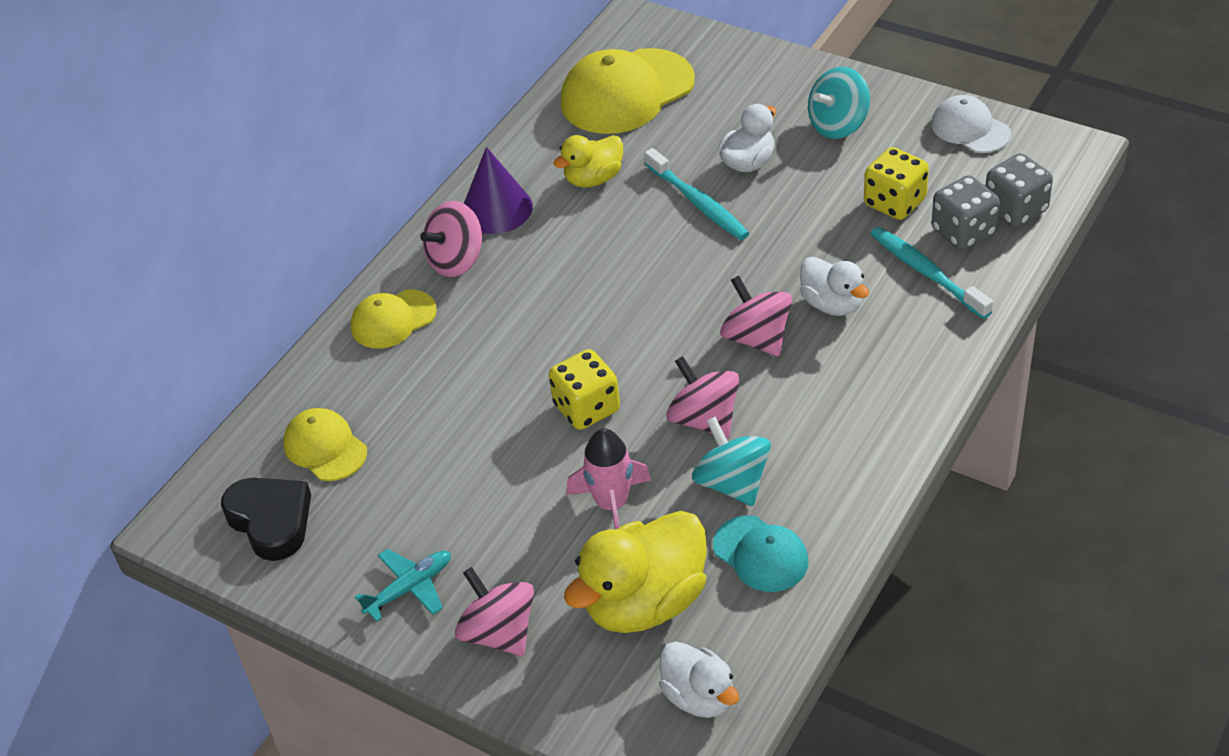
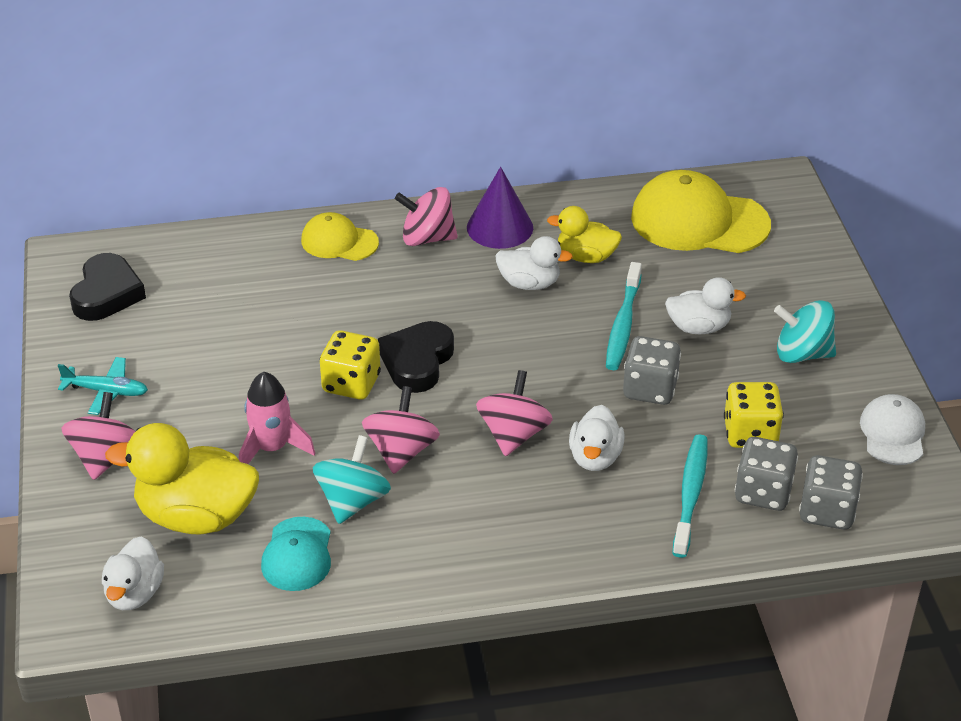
camera: 45 degrees right, 5 degrees down
yellow cap [283,408,367,481] -> none
none -> black heart [378,321,454,393]
none -> white duck [495,236,573,290]
none -> grey dice [623,336,681,405]

